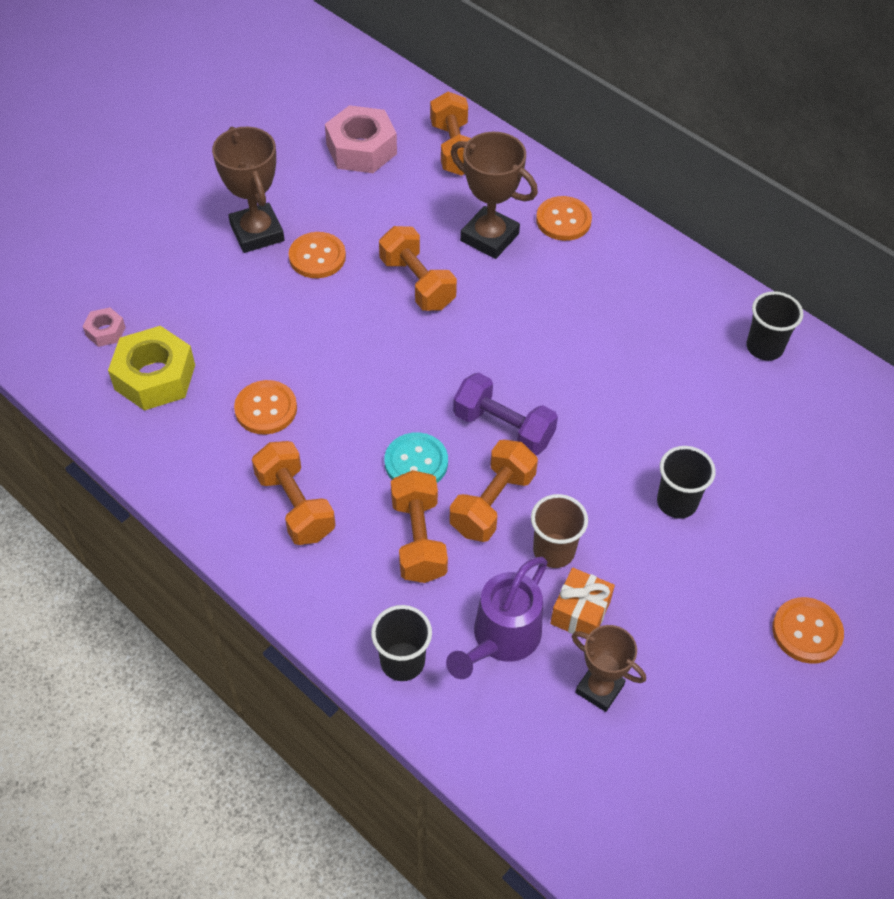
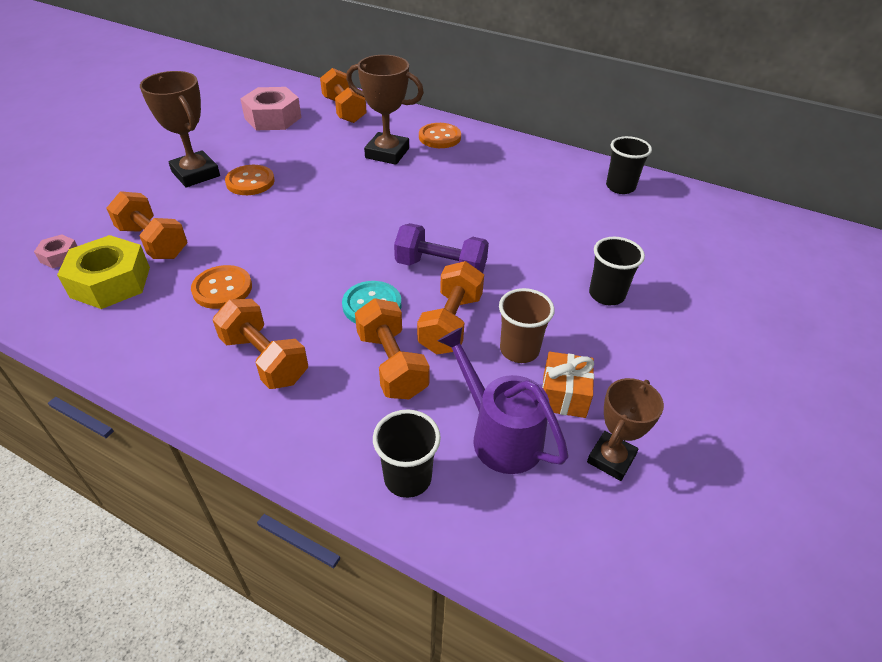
camera: 15 degrees left, 10 degrees down
orange dumbbell [379,226,457,311] -> orange dumbbell moved to [106,191,187,259]
purple watering can [446,557,547,679] -> purple watering can turned 120 degrees clockwise [438,327,568,474]
brown trophy [572,625,646,712] -> brown trophy turned 75 degrees counterclockwise [587,378,664,481]
orange button [772,597,844,664] -> none

